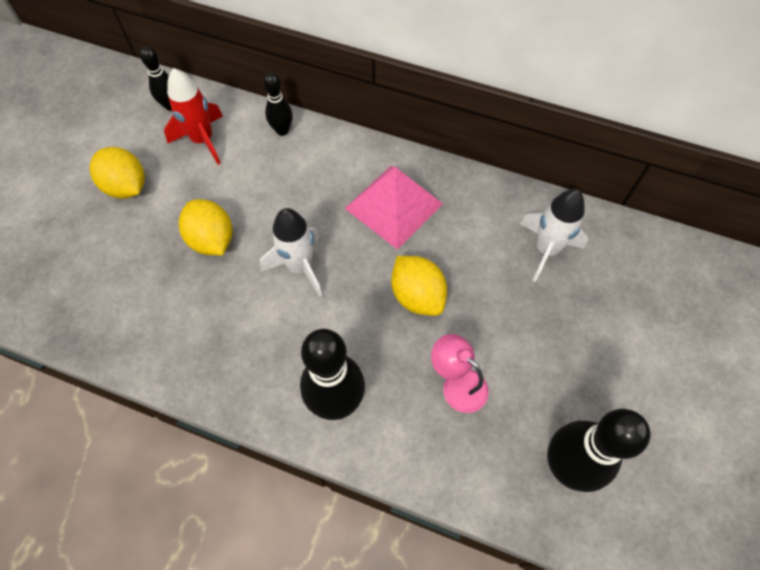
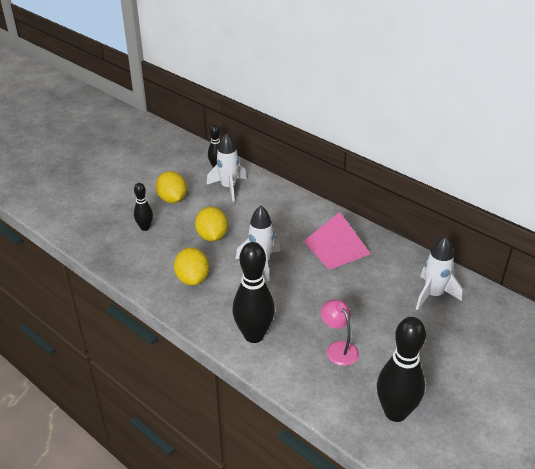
camera: 20 degrees right, 25 degrees down
red rocket [164,68,223,165] -> white rocket [206,133,247,202]
black bowling pin [263,72,293,136] -> black bowling pin moved to [134,183,153,231]
yellow lemon [391,256,447,316] -> yellow lemon moved to [174,247,209,286]

